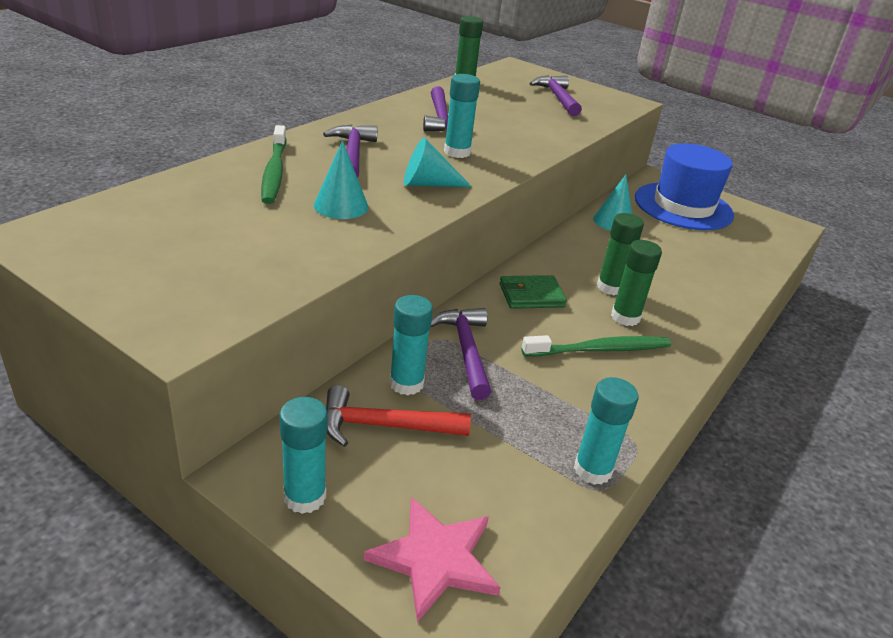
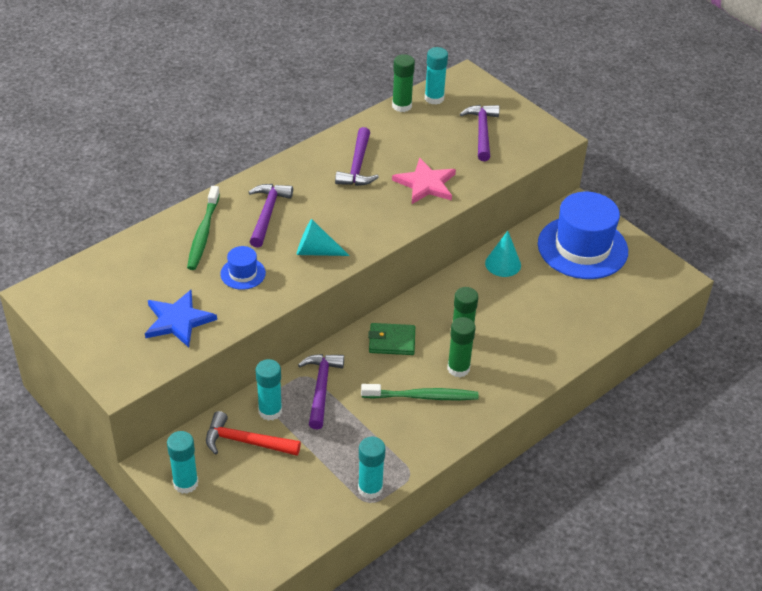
camera: 15 degrees right, 10 degrees up
turquoise cone [314,140,369,219] -> blue hat [220,246,266,290]
pink star [364,497,501,622] -> pink star moved to [392,157,456,204]
turquoise glue stick [444,74,480,158] -> turquoise glue stick moved to [425,47,448,105]
none -> blue star [145,290,217,347]

